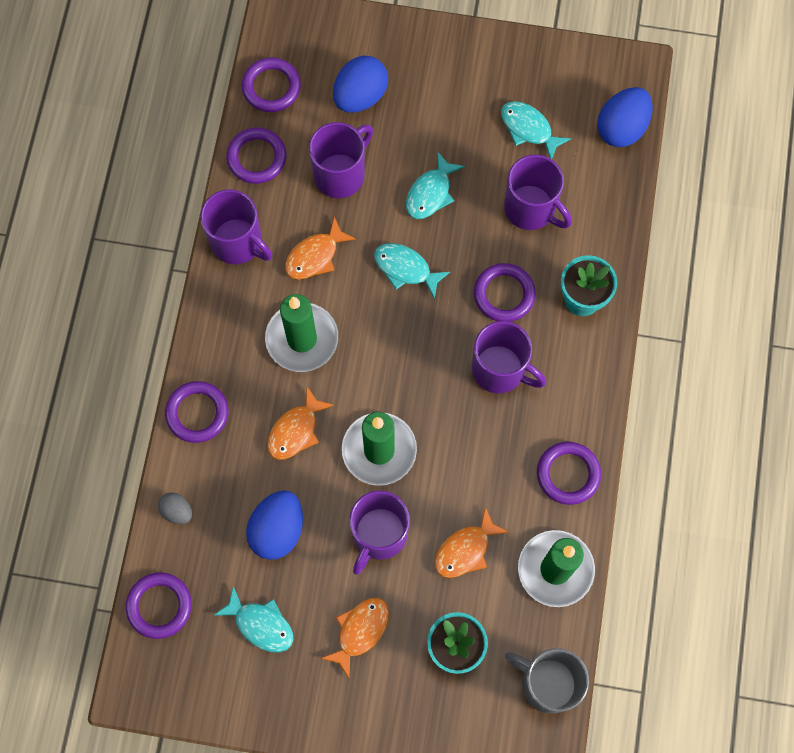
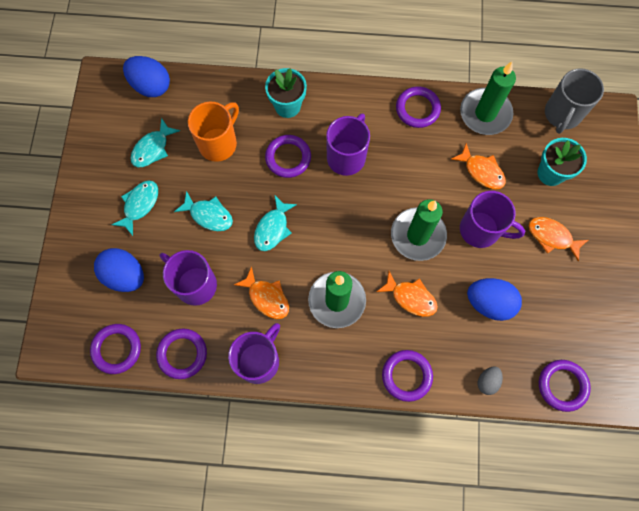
camera: 95 degrees left, 0 degrees up
turquoise fish [214,586,294,652] -> turquoise fish moved to [111,180,158,236]
purple mug [504,155,572,230] -> orange mug [188,102,239,162]

